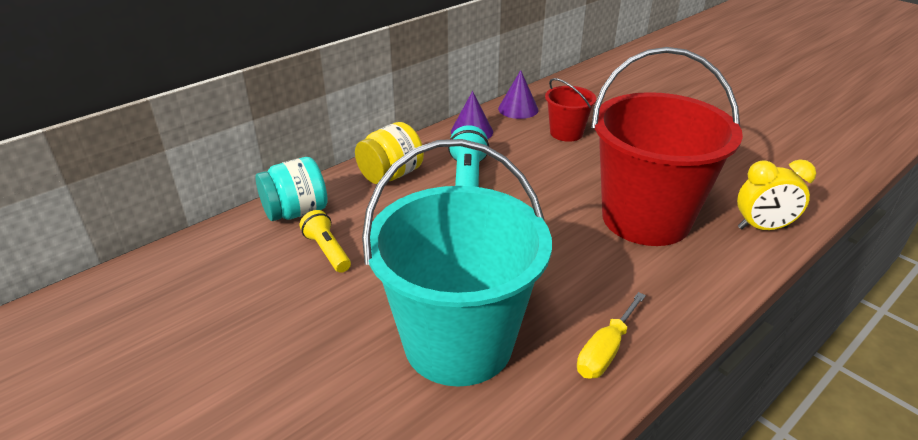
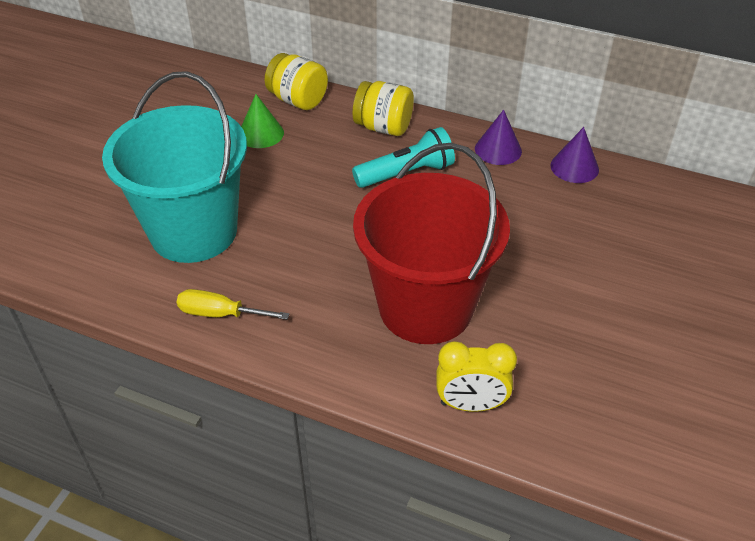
camera: 65 degrees right, 10 degrees up
turquoise jar [255,157,328,221] -> yellow jar [265,53,328,110]
yellow flashlight [300,210,351,273] -> green cone [241,94,284,148]
red bucket [545,78,596,142] -> none
yellow clock [737,159,816,230] -> yellow clock turned 60 degrees counterclockwise [436,342,517,412]

